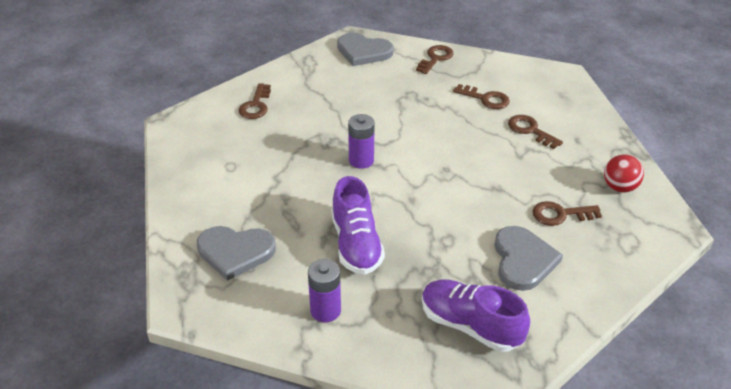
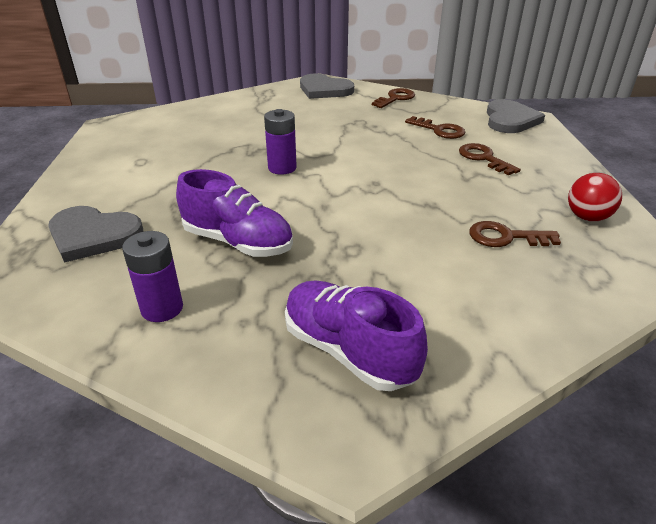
camera: 10 degrees right, 5 degrees down
brown key [238,83,271,119] -> none
purple shoe [332,176,385,275] -> purple shoe turned 60 degrees counterclockwise [176,169,293,257]
grey heart [494,226,563,291] -> grey heart moved to [487,99,545,133]

